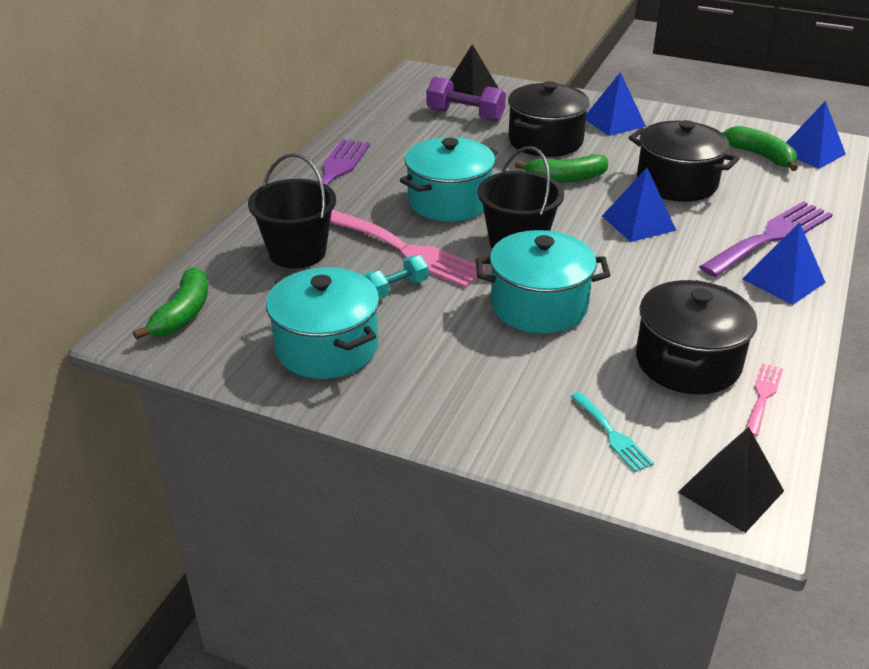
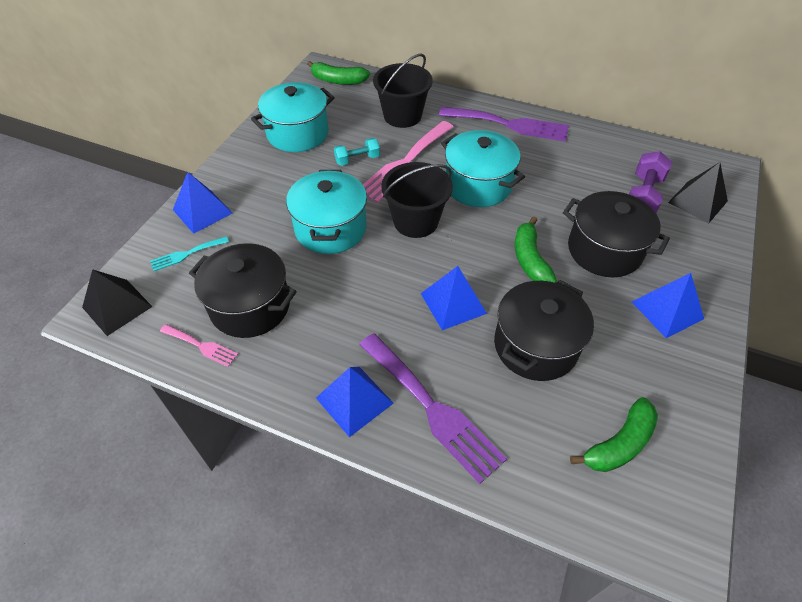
camera: 90 degrees right, 15 degrees up
turquoise dumbbell [364,255,428,299] -> turquoise dumbbell turned 75 degrees counterclockwise [334,138,380,166]
blue pyramid [786,101,846,169] -> blue pyramid moved to [173,172,233,234]

